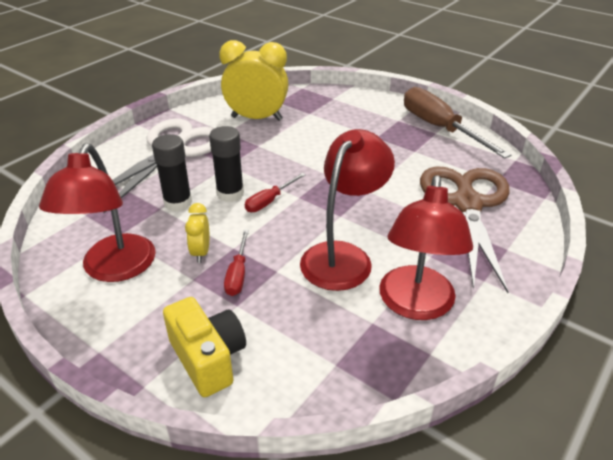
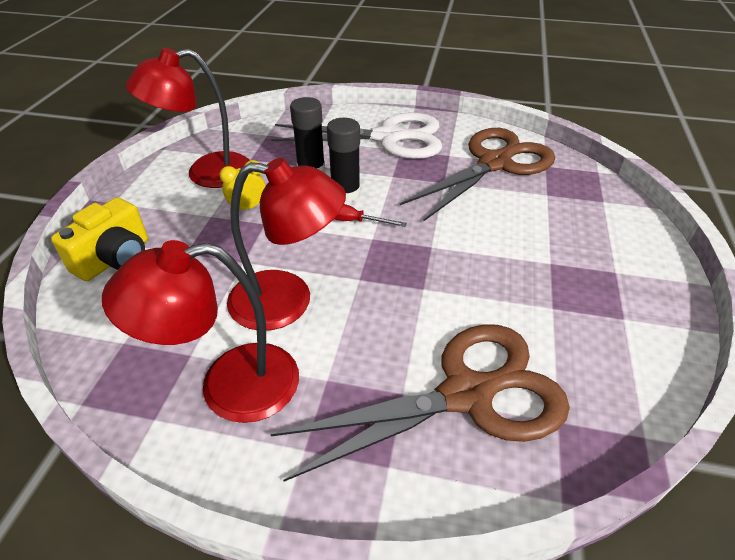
camera: 65 degrees right, 5 degrees up
yellow clock [219,40,288,121] -> brown scissors [400,128,555,222]
red screwdriver [224,229,249,296] -> none
brown screwdriver [404,87,511,159] -> none

